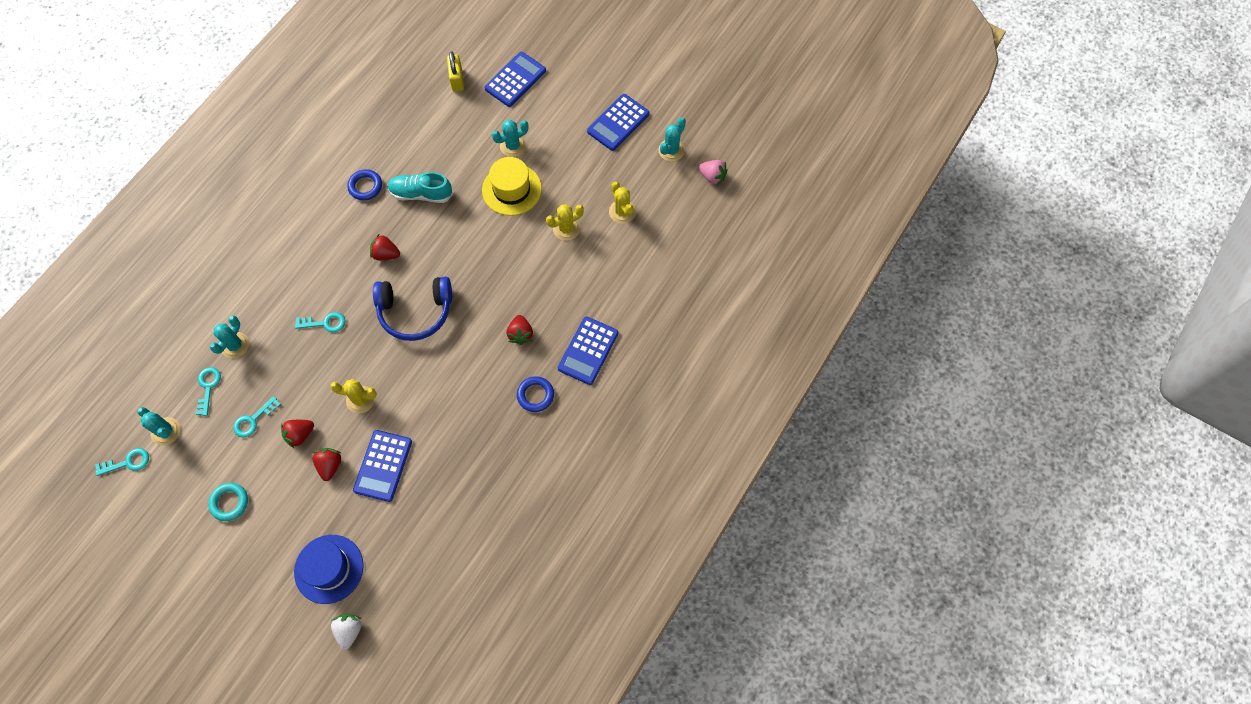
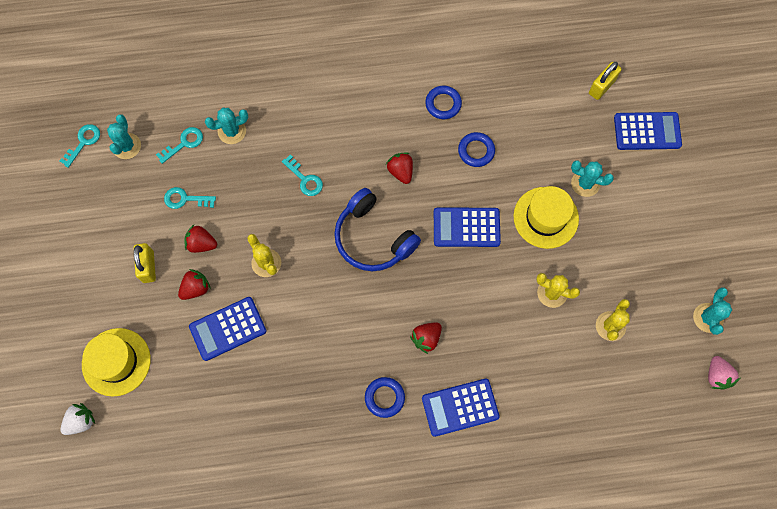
camera: 50 degrees right, 5 degrees up
turquoise key [95,448,149,476] -> turquoise key turned 90 degrees counterclockwise [60,124,100,168]
turquoise ring [208,483,248,521] -> none
blue hat [294,535,364,604] -> yellow hat [82,328,151,397]
turquoise shoe [387,172,453,203] -> blue ring [458,132,495,167]
blue calculator [587,94,649,151] -> blue calculator moved to [434,207,501,247]
turquoise cactus [658,117,686,162] -> turquoise cactus turned 75 degrees counterclockwise [693,287,732,335]
none -> yellow padlock [134,243,156,283]

